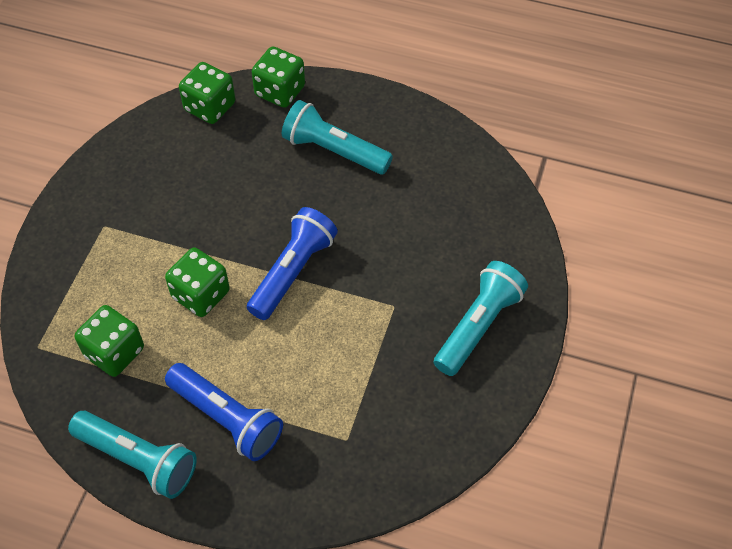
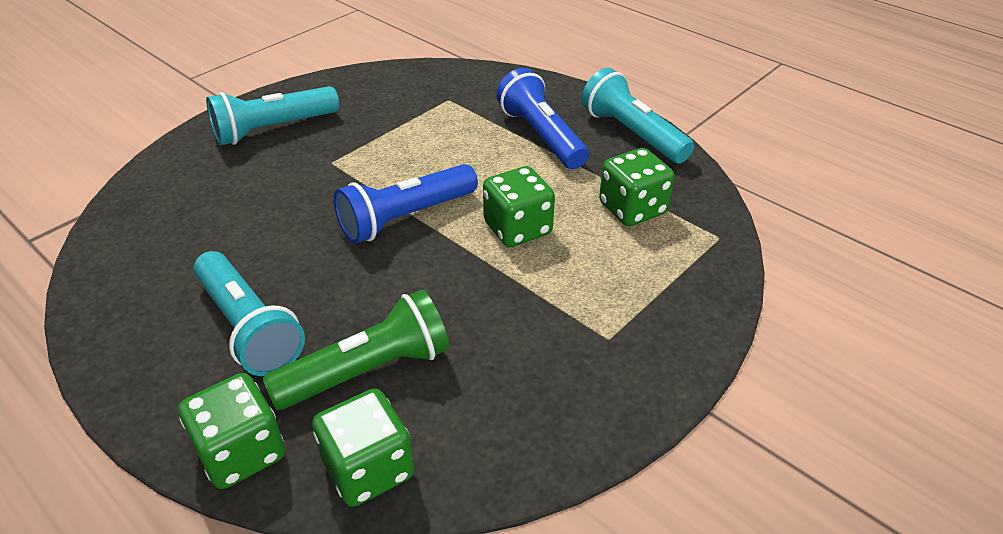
camera: 155 degrees left, 15 degrees down
none -> green flashlight [263,289,449,410]

